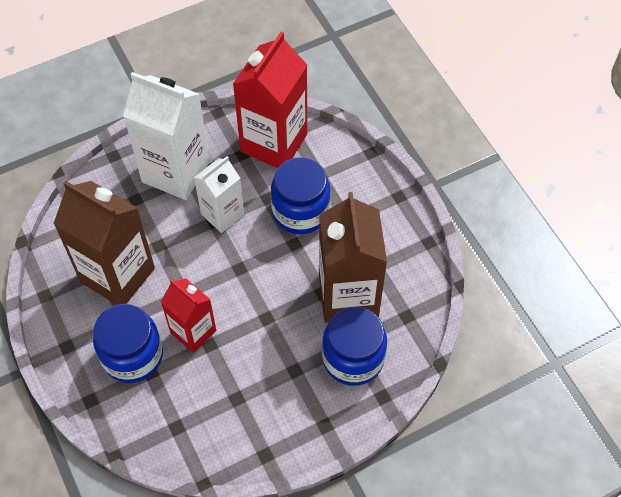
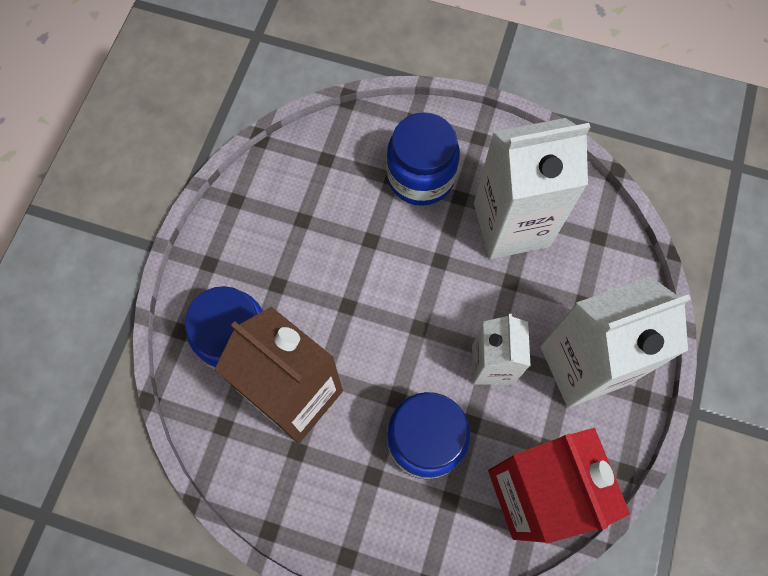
camera: 135 degrees right, 10 degrees up
brown carton [53,181,155,305] -> white carton [474,118,590,259]
red carton [161,278,216,353] -> none

